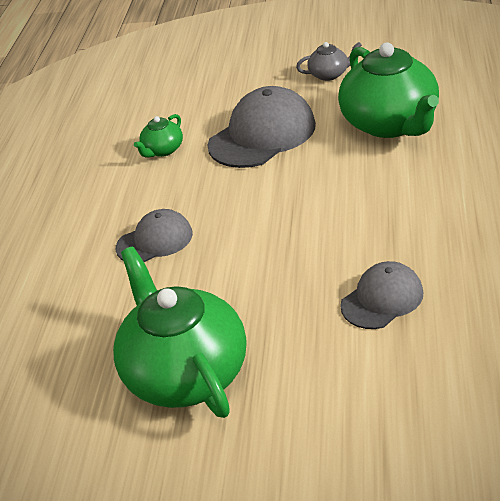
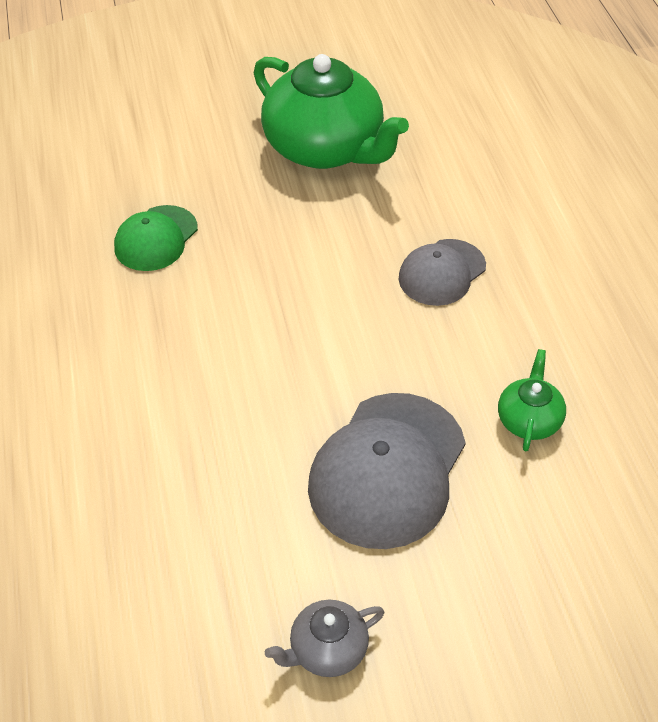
camera: 155 degrees right, 10 degrees up
green teapot [338,43,439,138] -> none
grey cap [340,261,423,329] -> green cap [114,205,198,271]

